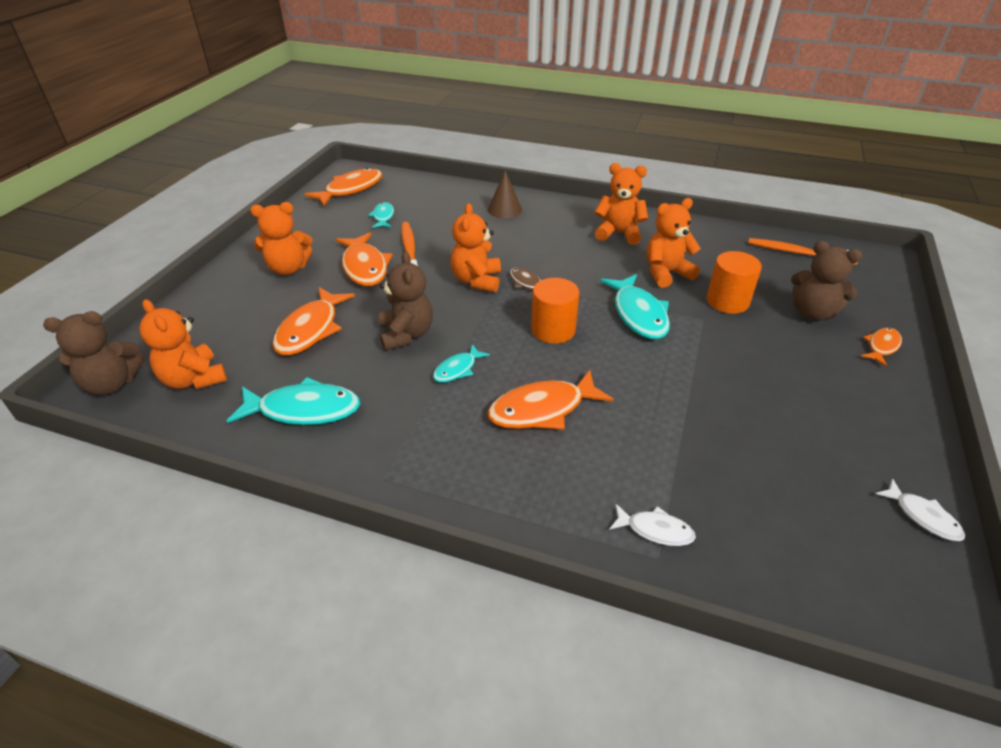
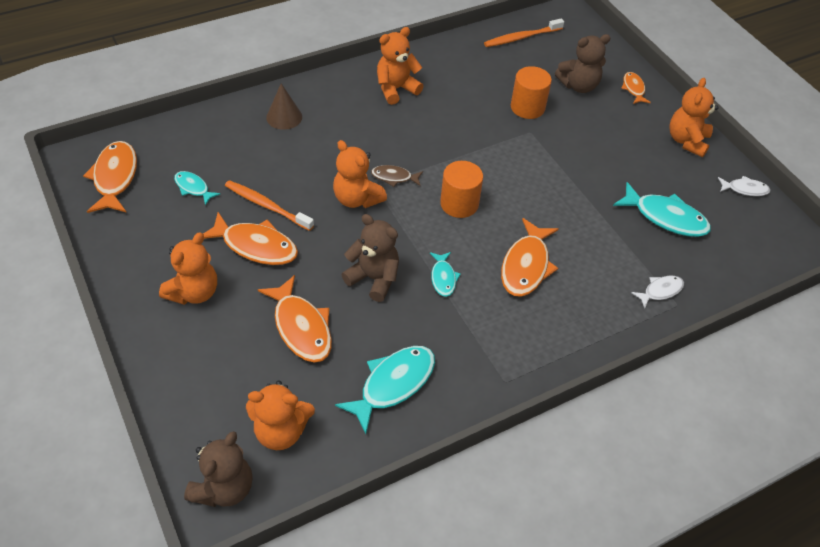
camera: 50 degrees left, 10 degrees up
turquoise fish [600,274,670,339] -> turquoise fish moved to [613,182,711,237]
orange teddy bear [647,198,701,288] -> orange teddy bear moved to [669,78,719,157]

